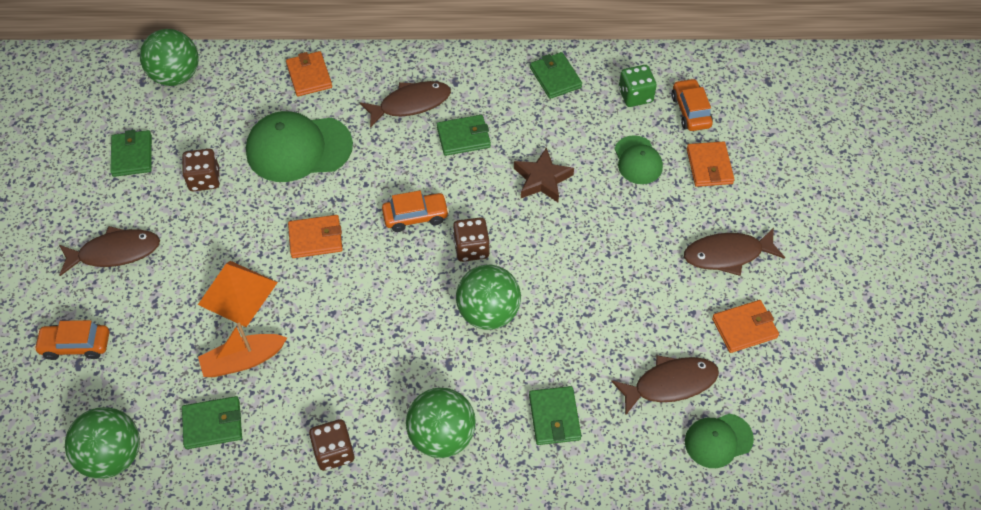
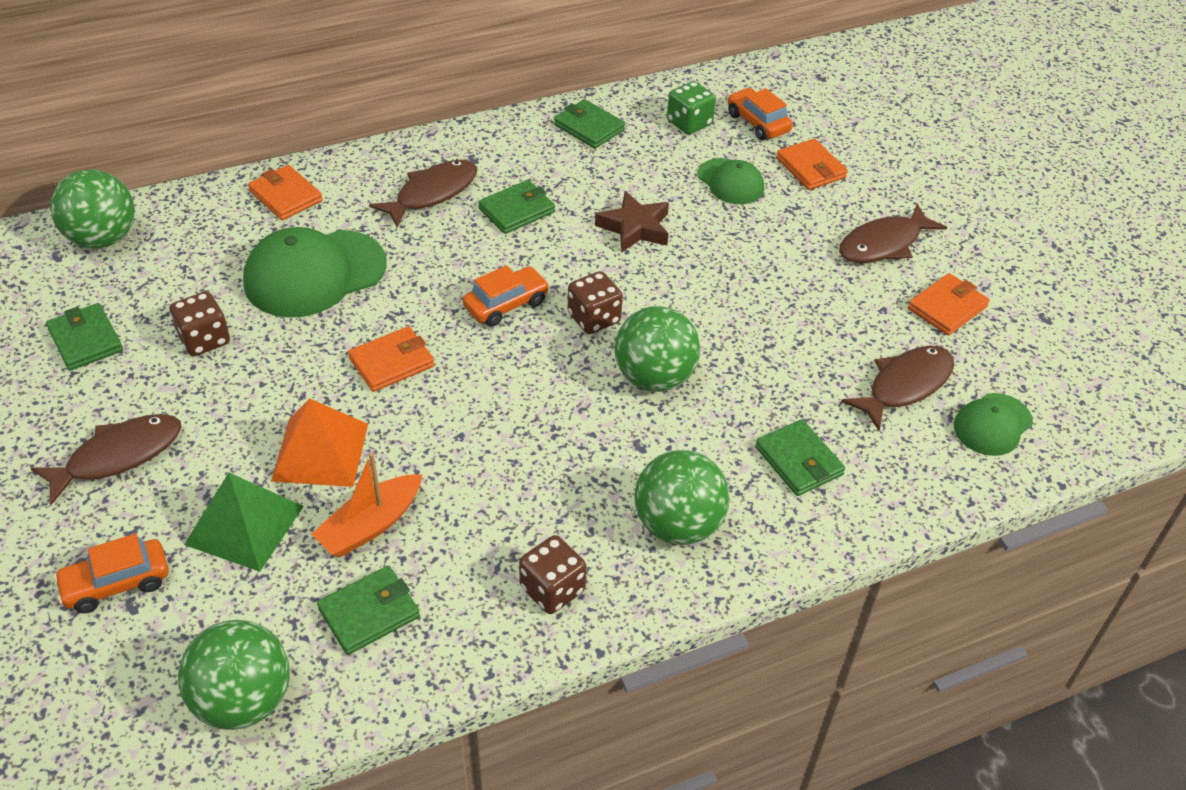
camera: 25 degrees left, 10 degrees down
none -> green pyramid [184,473,304,572]

